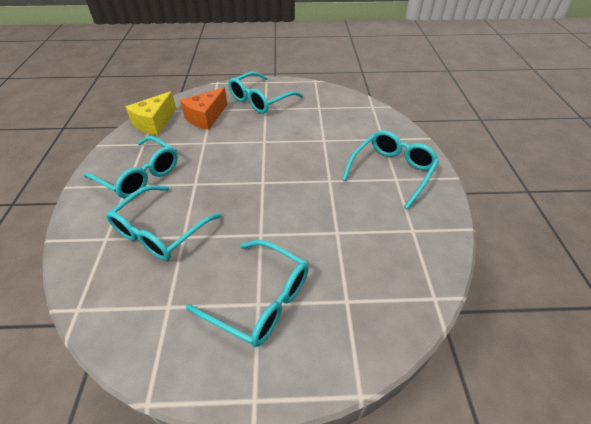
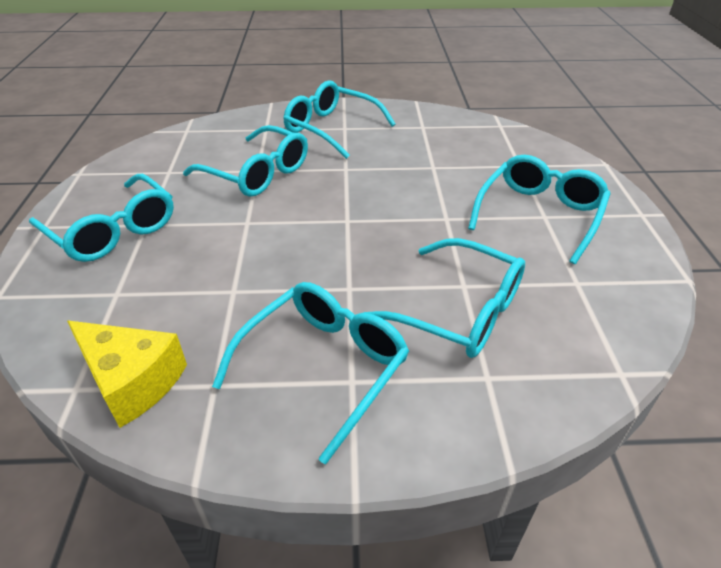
camera: 90 degrees left, 5 degrees down
orange cheese [180,87,227,130] -> none
none -> turquoise glasses [183,125,308,197]

